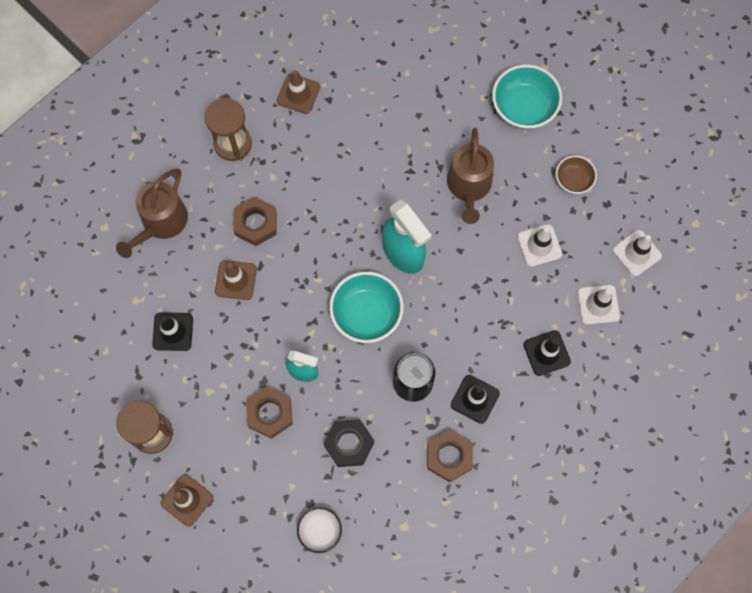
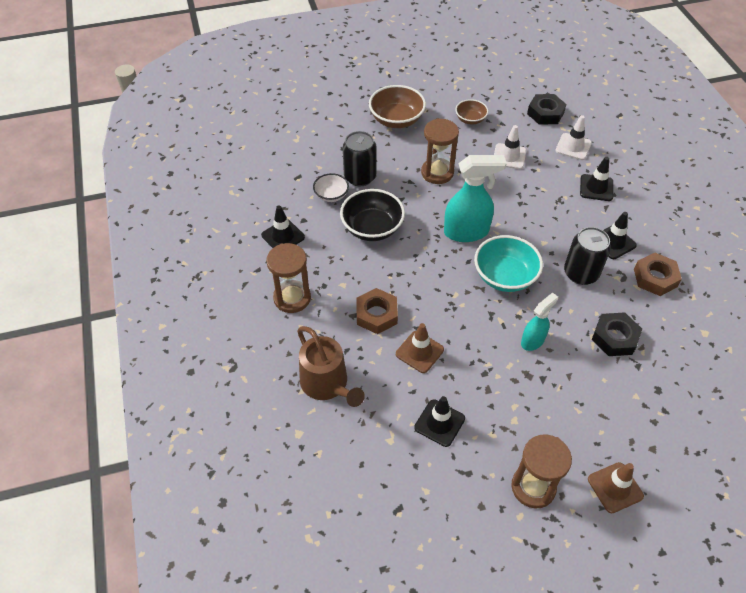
camera: 60 degrees left, 20 degrees down
brown nut [246,387,292,439] -> none
brown traffic cone [276,70,320,114] -> black traffic cone [261,206,305,248]
white bowl [297,507,342,553] -> white bowl moved to [313,173,349,202]
brown watering can [447,128,494,224] -> brown hourglass [421,118,459,184]
turquoise bowl [492,64,562,129] -> brown bowl [369,85,426,128]
white traffic cone [613,230,662,276] -> black nut [527,94,566,125]
none -> black bowl [340,189,405,241]
none -> black can [343,131,377,186]

